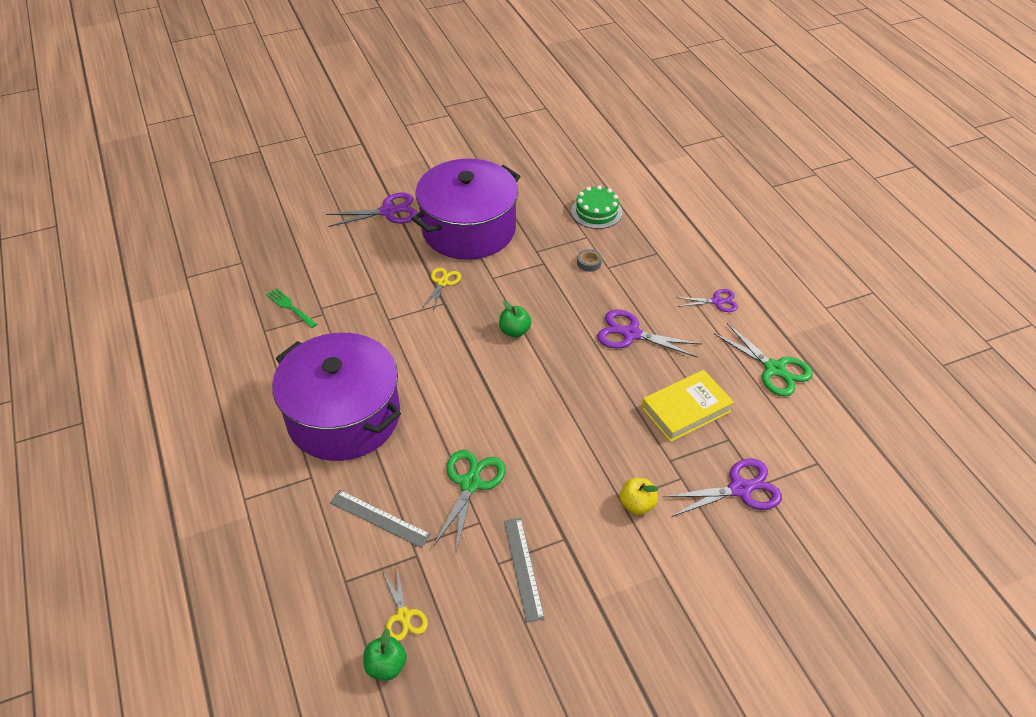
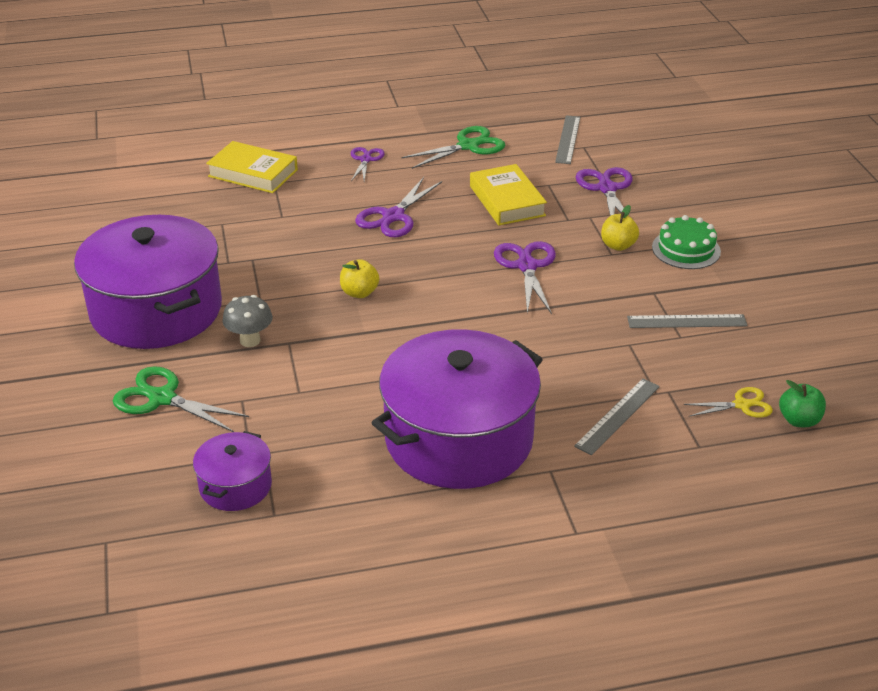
camera: 80 degrees left, 10 degrees down
green fork [266,288,317,328] -> purple pot [193,431,272,511]
purple scissors [326,193,418,227] -> purple scissors moved to [494,241,556,314]
yellow scissors [422,267,461,311] -> grey mushroom [223,295,273,347]
green scissors [433,450,506,552] -> green scissors moved to [113,366,249,432]
green apple [499,301,531,337] -> yellow apple [340,259,379,298]
green cake [571,185,622,229] -> green cake moved to [652,215,721,269]
grey tape [577,249,602,272] -> none
none -> yellow book [206,141,298,193]
none -> grey ruler [555,115,580,164]

